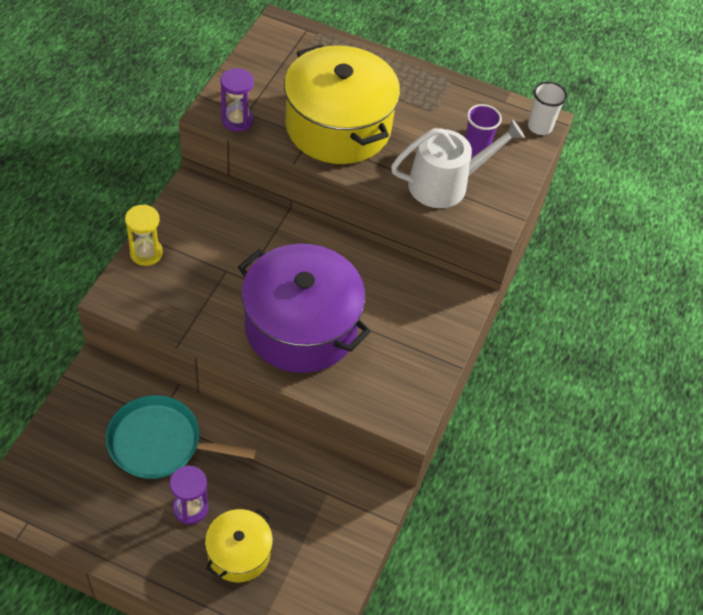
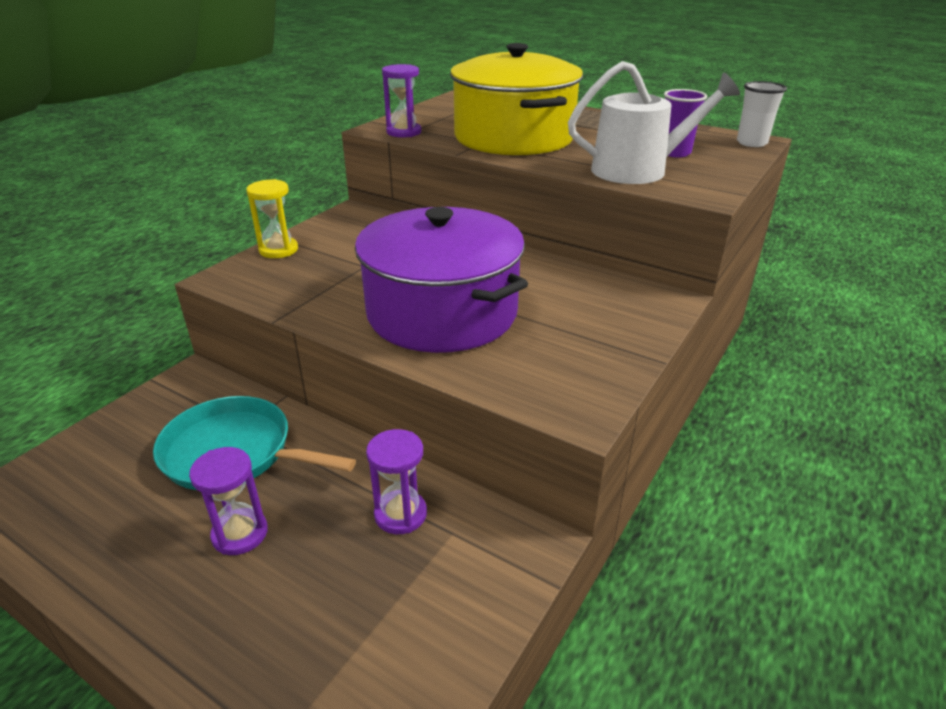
camera: 15 degrees right, 20 degrees down
yellow pot [205,508,273,582] -> none
none -> purple hourglass [366,429,427,534]

